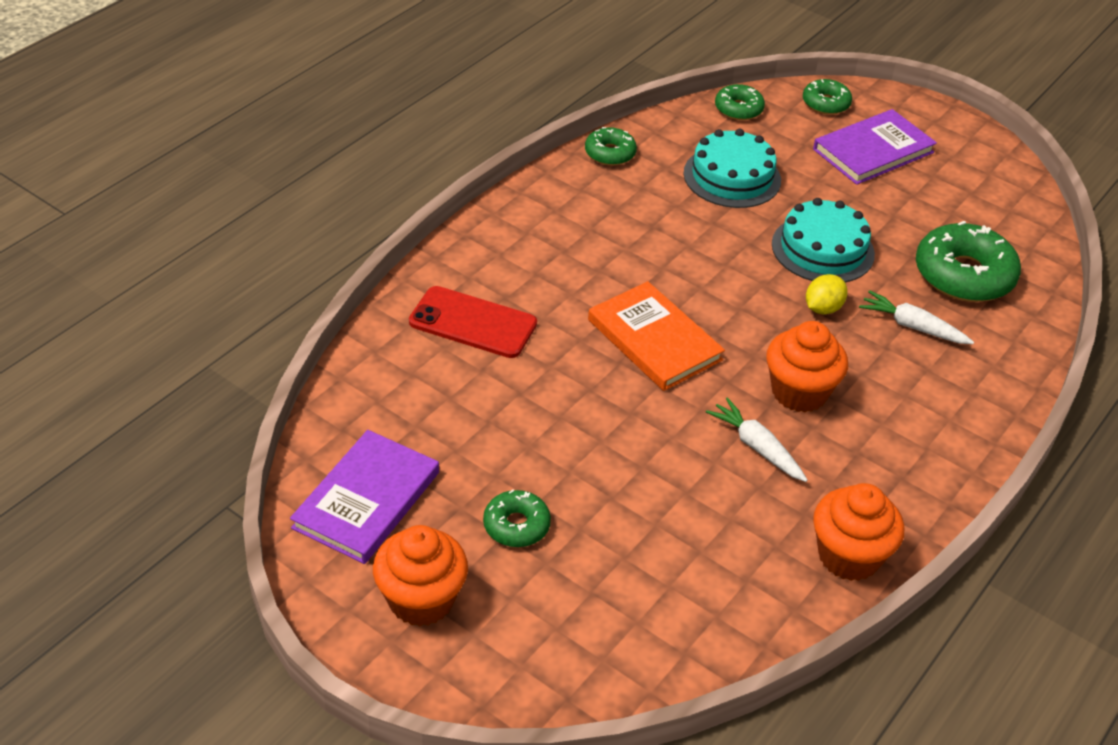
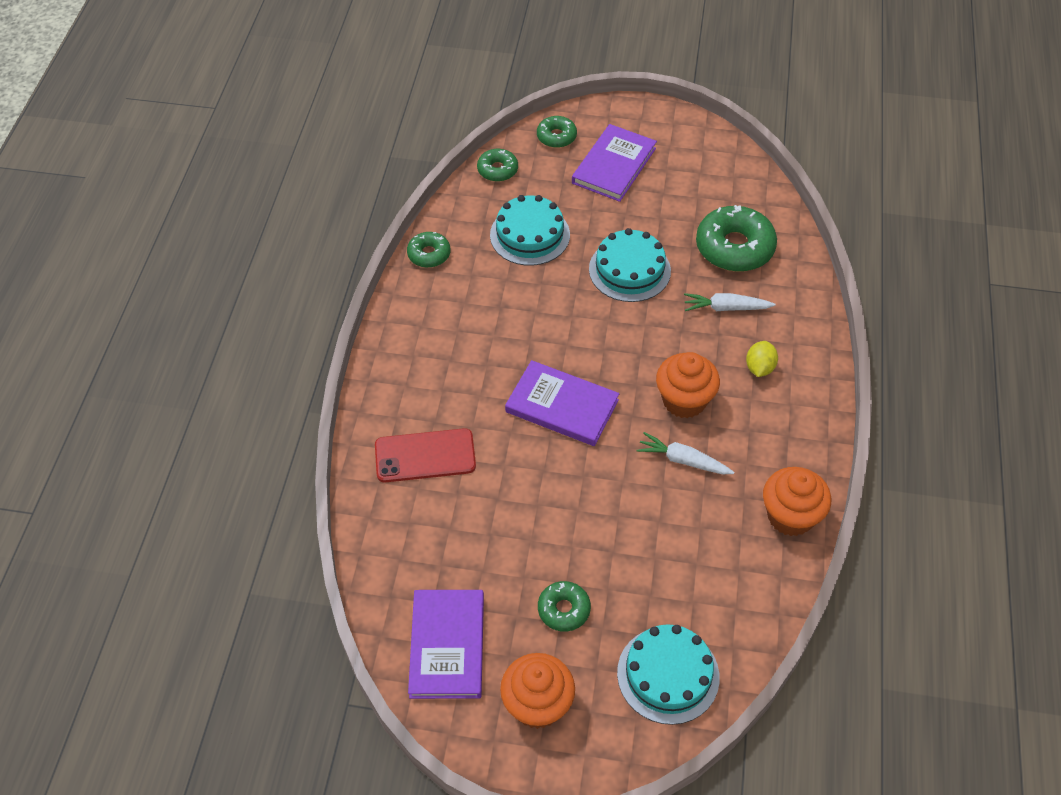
camera: 25 degrees left, 10 degrees up
orange book [588,281,725,391] -> purple book [505,360,619,446]
yellow lemon [806,274,848,314] -> yellow lemon moved to [746,341,778,377]
none -> turquoise cake [617,624,720,725]

